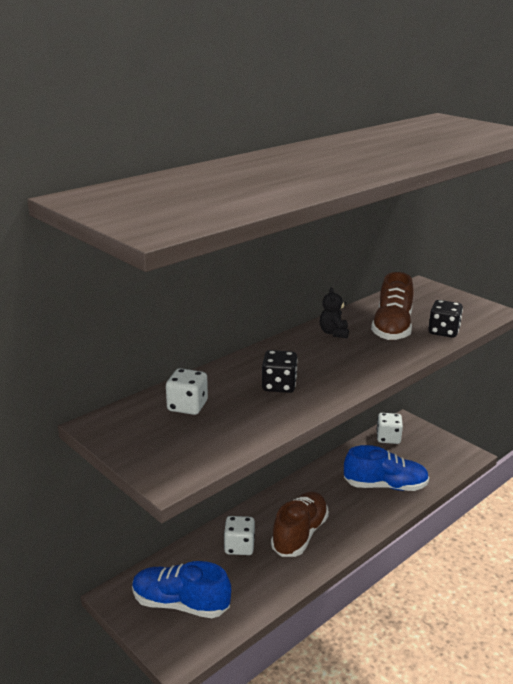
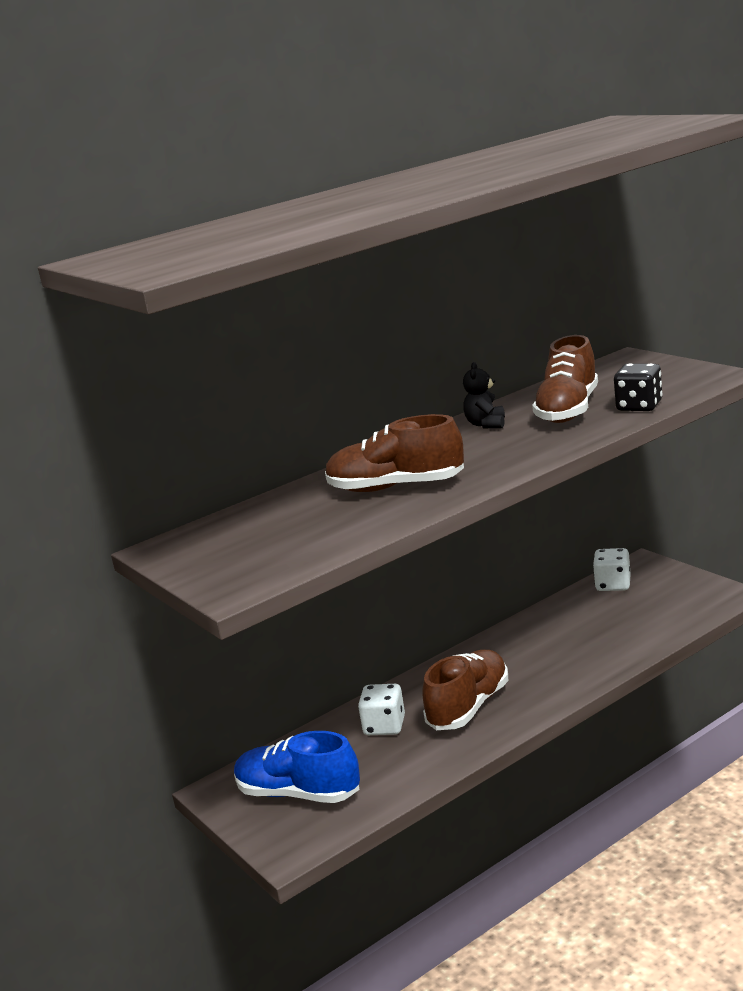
camera: 10 degrees right, 5 degrees down
white dice [166,368,208,415] -> none
black dice [262,350,298,393] -> brown shoe [325,414,464,492]
blue shoe [344,445,429,491] -> none

